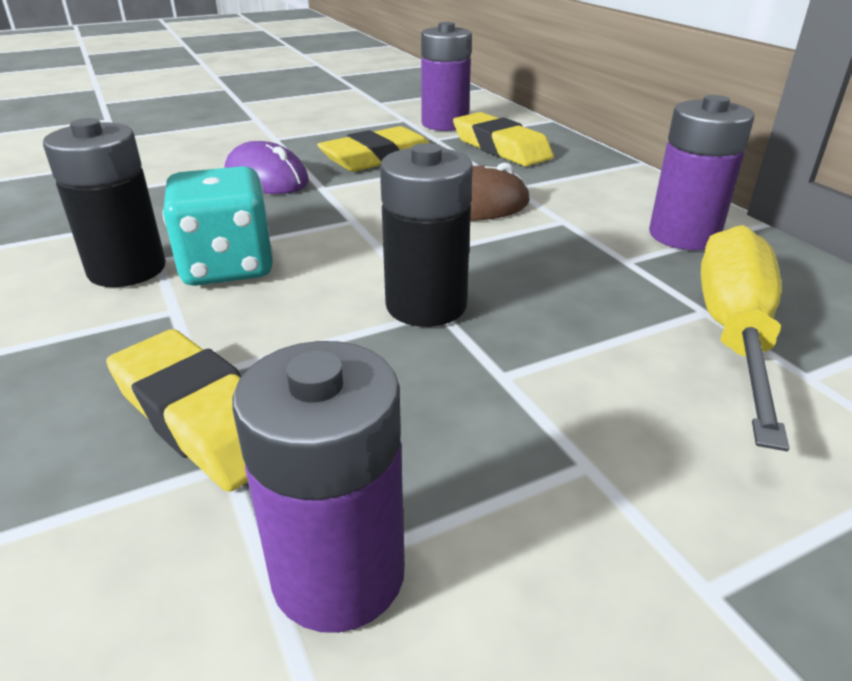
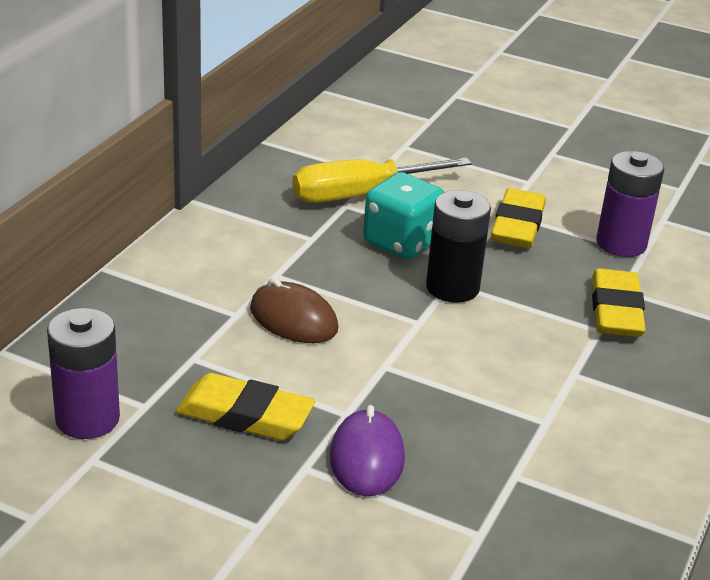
camera: 130 degrees left, 0 degrees up
black battery [43,118,166,287] -> none
turquoise dice [162,166,274,286] -> turquoise dice moved to [363,172,444,259]
yellow eraser [453,112,554,166] -> yellow eraser moved to [491,188,546,248]
purple battery [649,95,754,250] -> none

